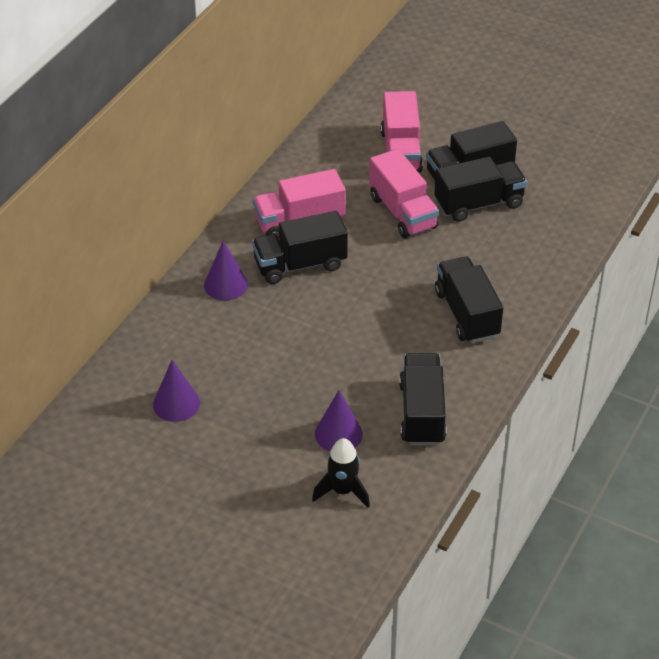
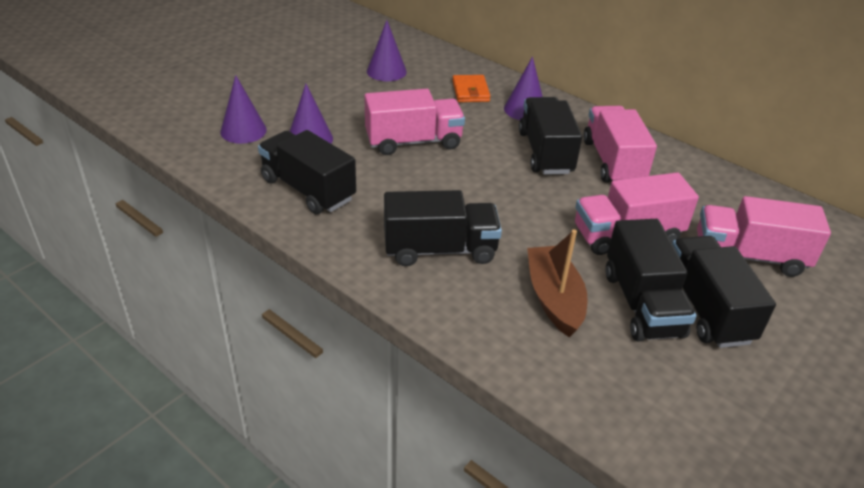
camera: 100 degrees right, 5 degrees down
black rocket [312,438,370,508] -> purple cone [220,75,267,144]
black truck [399,353,447,446] -> black truck turned 150 degrees counterclockwise [258,130,356,214]
none -> pink truck [365,89,465,155]
none -> orange wallet [452,75,491,102]
none -> brown boat [527,229,588,337]

